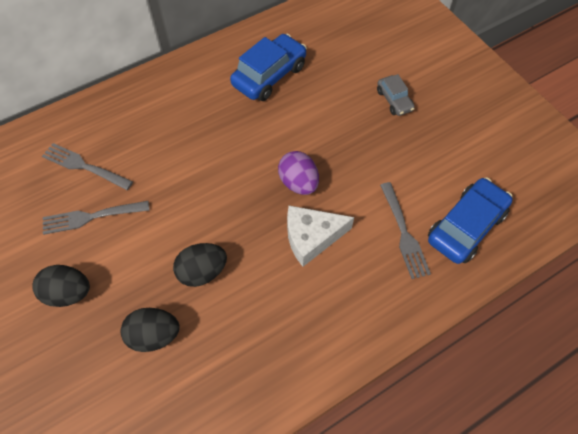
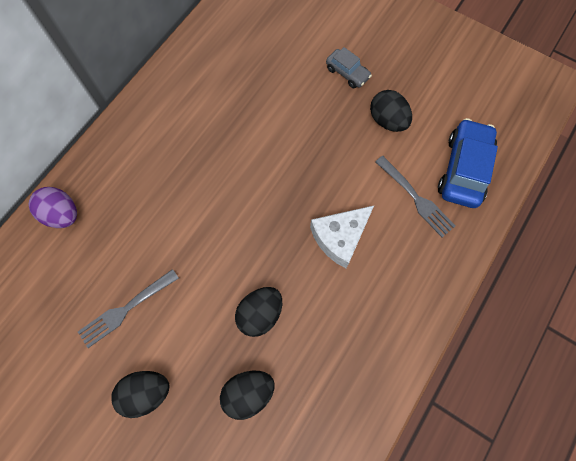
camera: 25 degrees left, 10 degrees up
grey fork [42,143,133,190] -> none
blue car [230,34,307,101] -> none
purple egg [278,151,319,195] -> purple egg moved to [29,187,77,228]
none -> black egg [370,90,412,132]

